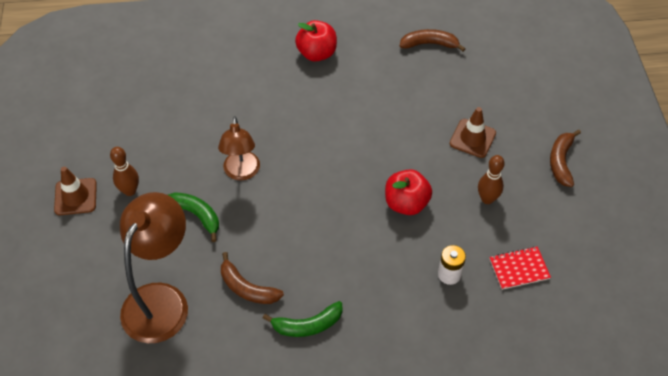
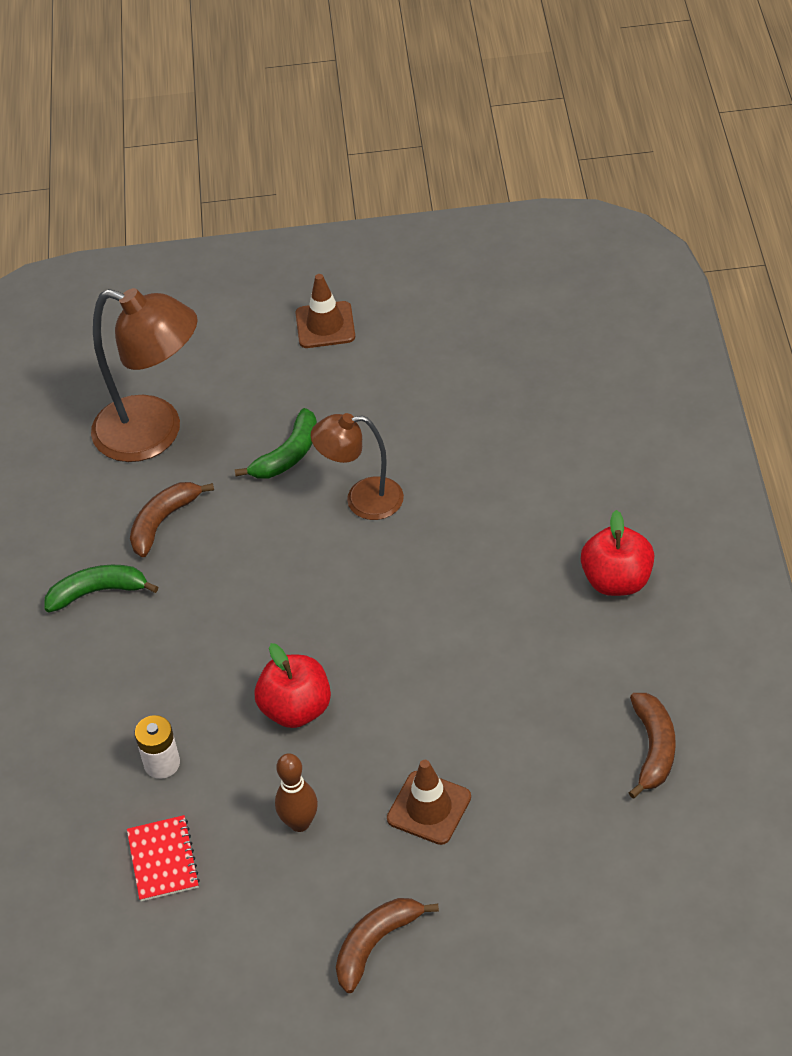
camera: 95 degrees right, 5 degrees down
brown bowling pin [110,147,139,196] -> none
green banana [263,301,343,337] -> green banana turned 90 degrees clockwise [44,565,158,612]
brown banana [550,130,581,187] -> brown banana turned 60 degrees counterclockwise [336,898,439,993]

